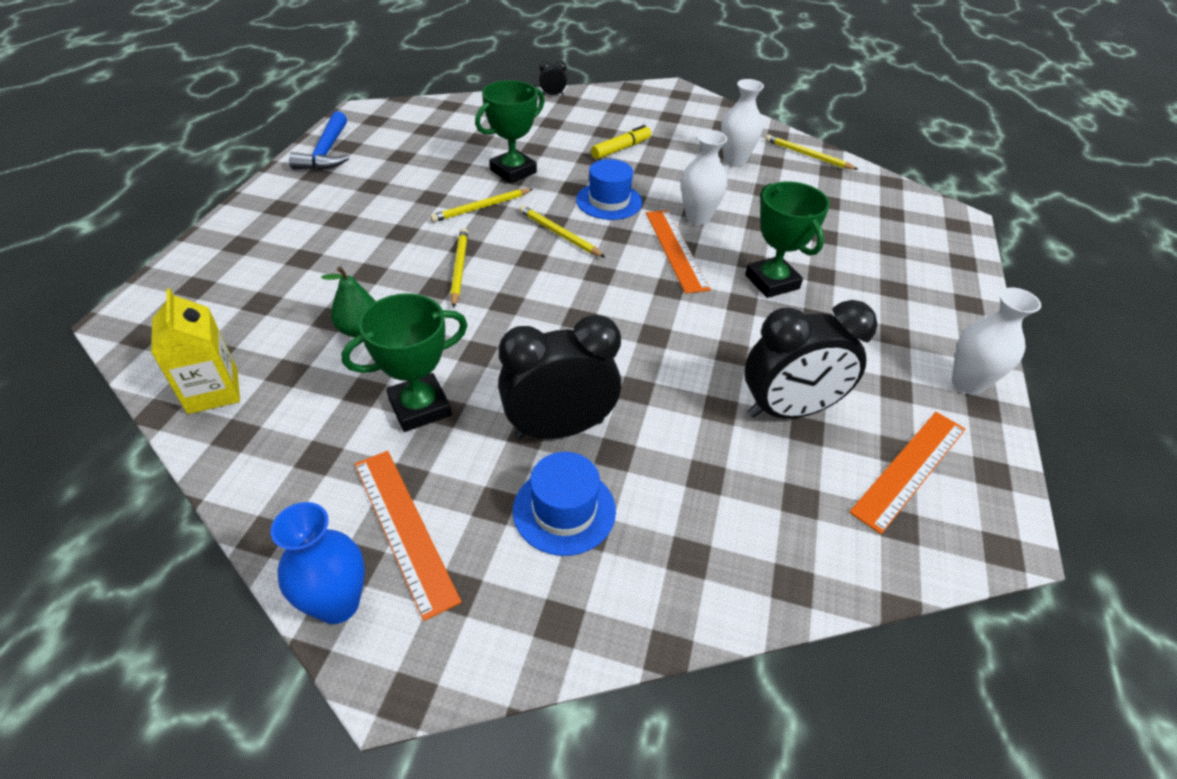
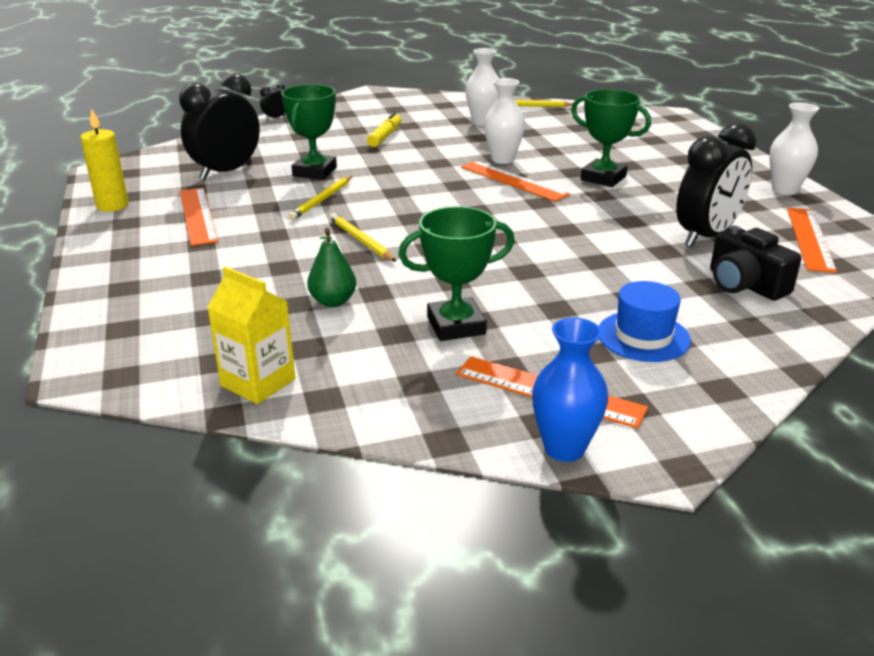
camera: 30 degrees left, 15 degrees down
blue hammer [289,111,349,170] -> yellow candle [80,109,129,212]
green trophy [341,293,468,432] -> green trophy turned 45 degrees clockwise [398,206,515,341]
black clock [498,314,621,439] -> black clock moved to [179,73,260,180]
yellow pencil [519,205,606,258] -> none
blue hat [576,159,642,220] -> none
none -> orange ruler [180,188,218,246]
none -> black camera [710,225,802,301]

